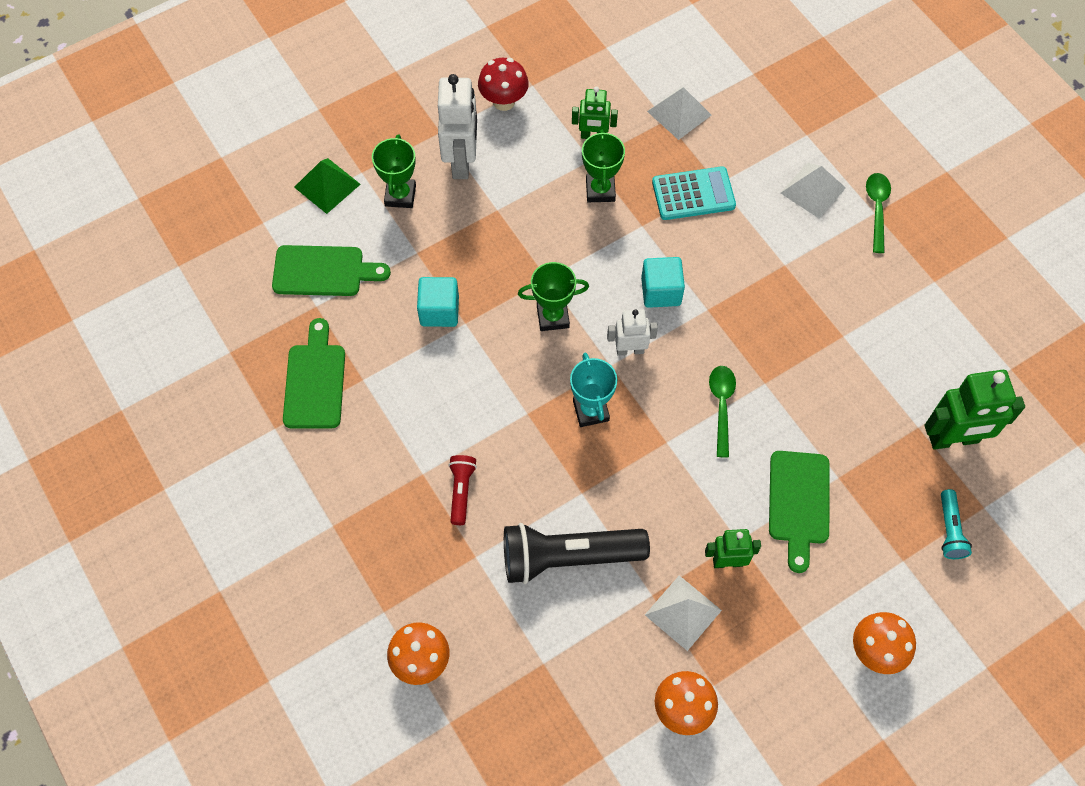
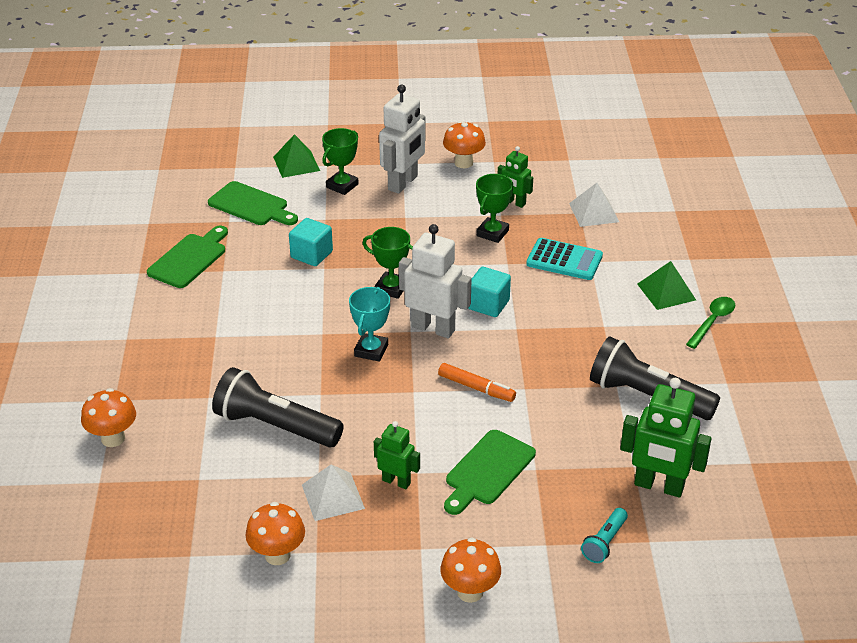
camera: 30 degrees right, 25 degrees down
red flashlight [448,455,477,525] -> none
red mushroom [478,58,529,111] -> orange mushroom [443,121,486,168]
white robot [607,309,658,356] -> white robot [399,224,472,338], size x1.72
green spoon [709,366,736,458] -> orange marker [438,363,516,402]
white pyramid [781,163,846,218] -> green pyramid [637,261,696,310]
none -> black flashlight [590,336,720,420]

